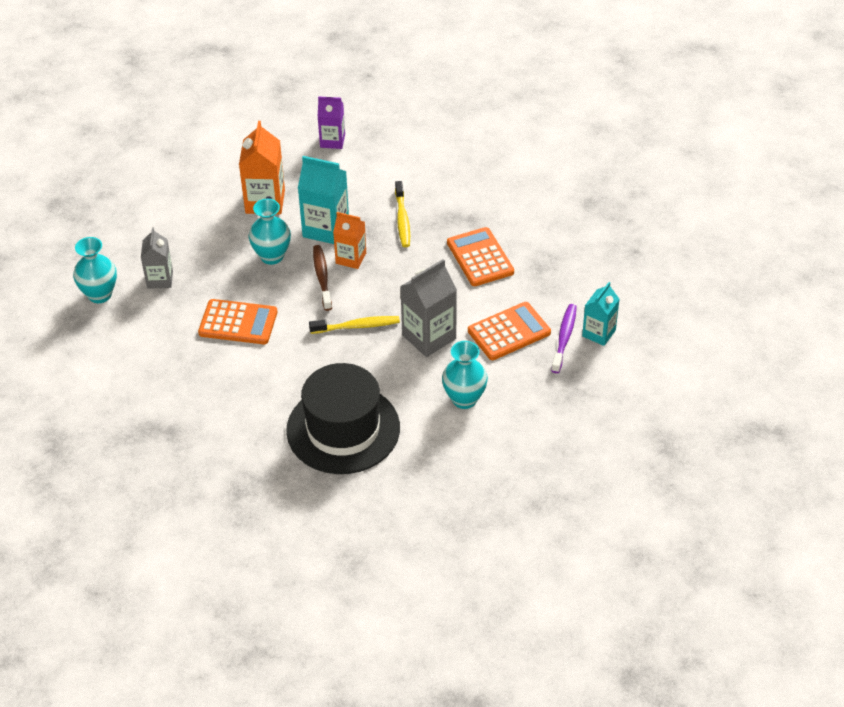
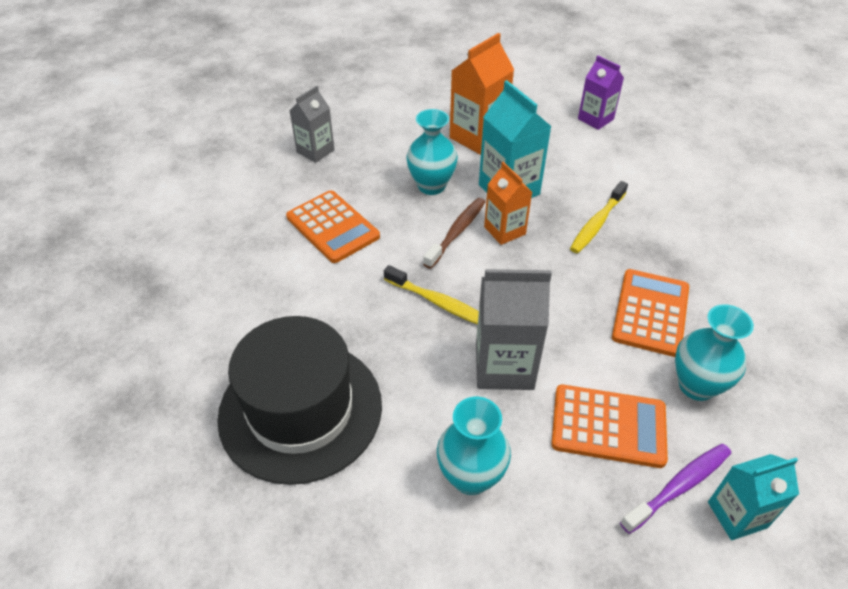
camera: 40 degrees right, 0 degrees up
turquoise vase [73,237,117,303] -> turquoise vase moved to [675,304,754,401]

